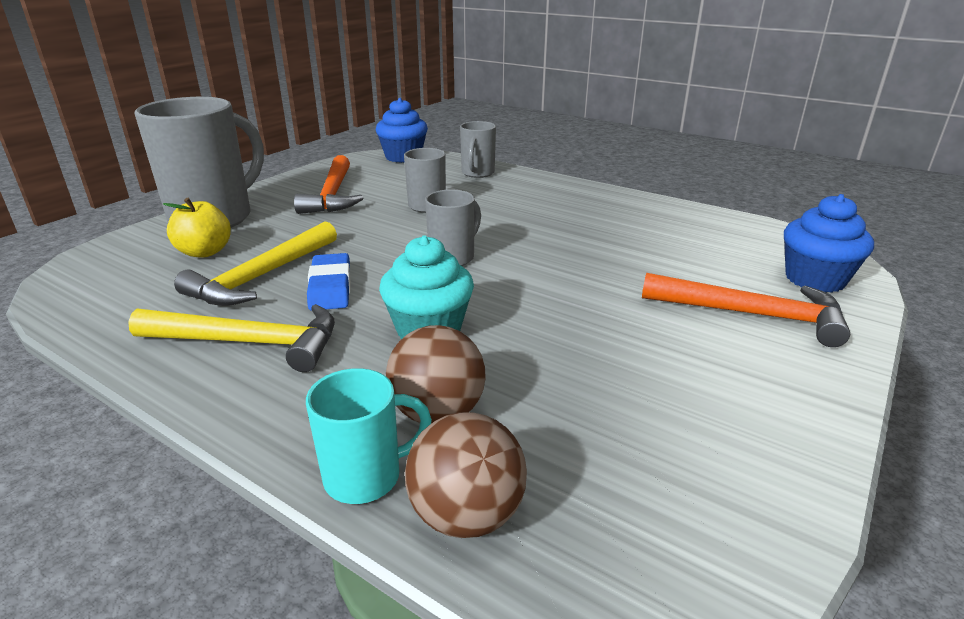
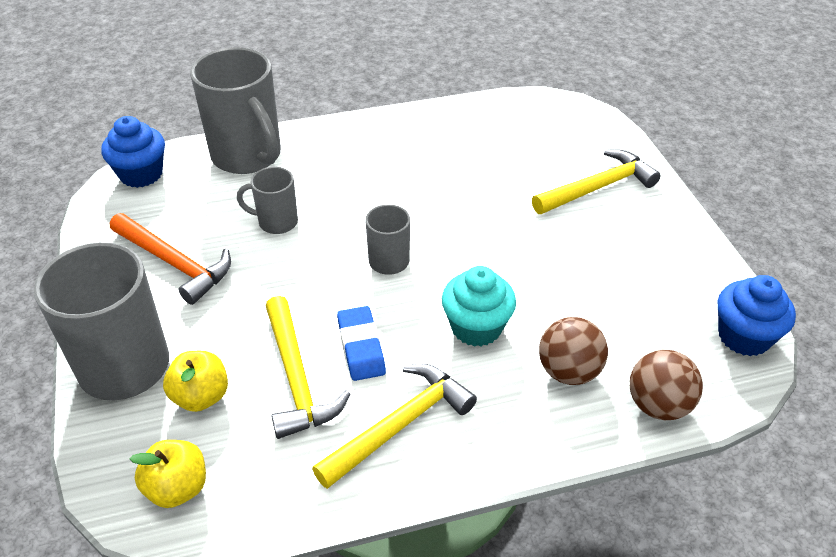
camera: 50 degrees left, 15 degrees up
turquoise mug [306,368,432,504] -> none
blue eraser [307,253,351,311] -> blue eraser turned 45 degrees clockwise [337,306,386,381]
grey mug [460,121,496,178] -> grey mug [190,47,281,174], size x1.96
orange hammer [642,273,850,347] -> yellow hammer [532,149,661,214]
blue cupcake [784,194,874,293] -> blue cupcake moved to [718,275,796,356]
none -> yellow apple [130,440,206,508]

